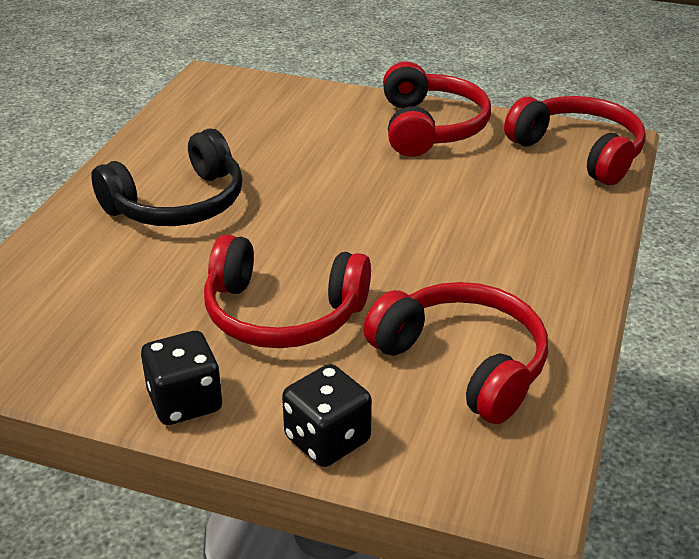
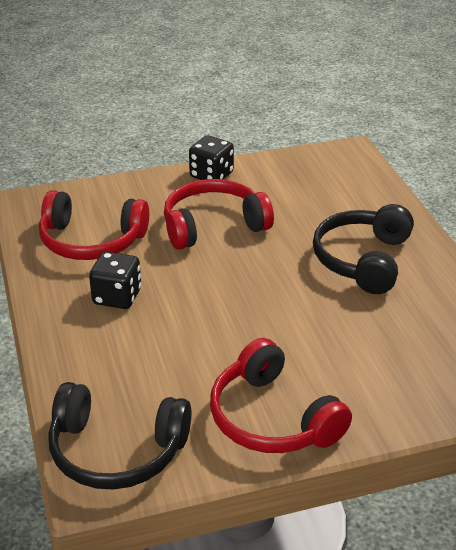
camera: 145 degrees right, 0 degrees up
black dice [282,364,372,467] -> black dice moved to [89,252,141,309]
red headphones [504,96,646,185] -> black headphones [48,382,192,490]

